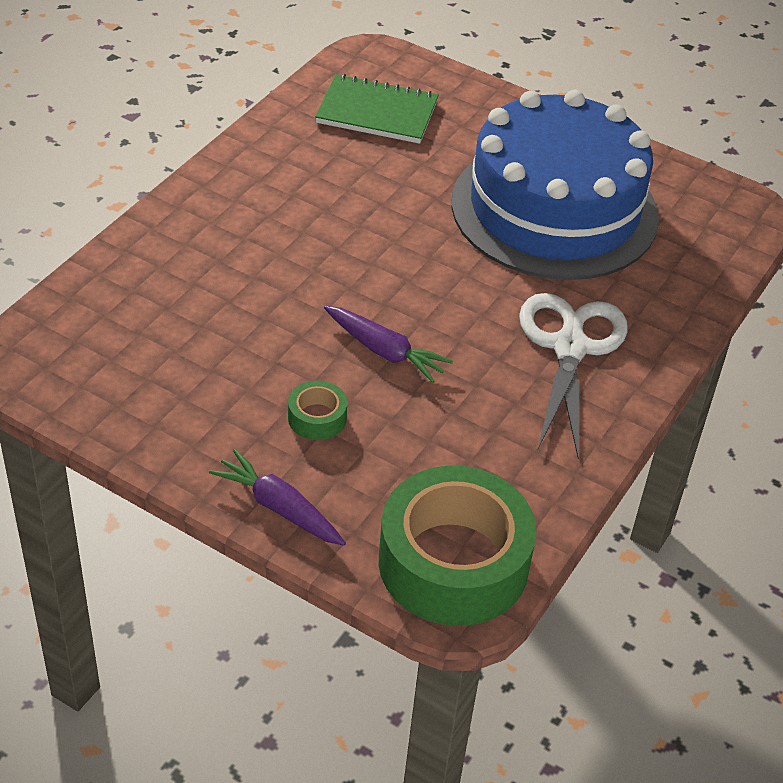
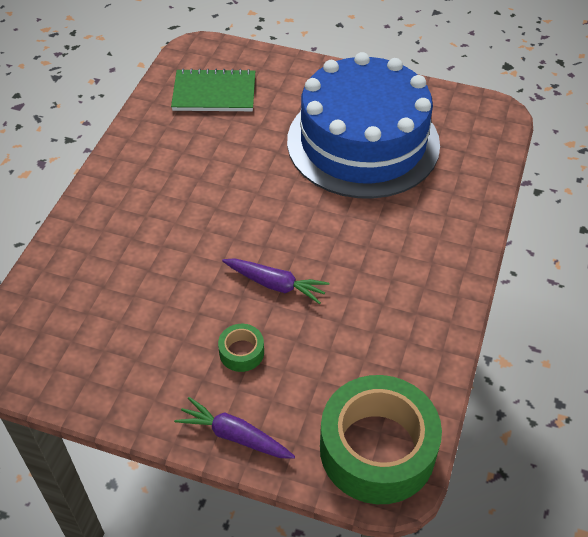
camera: 10 degrees left, 5 degrees up
white scissors [519,293,628,458] -> none

